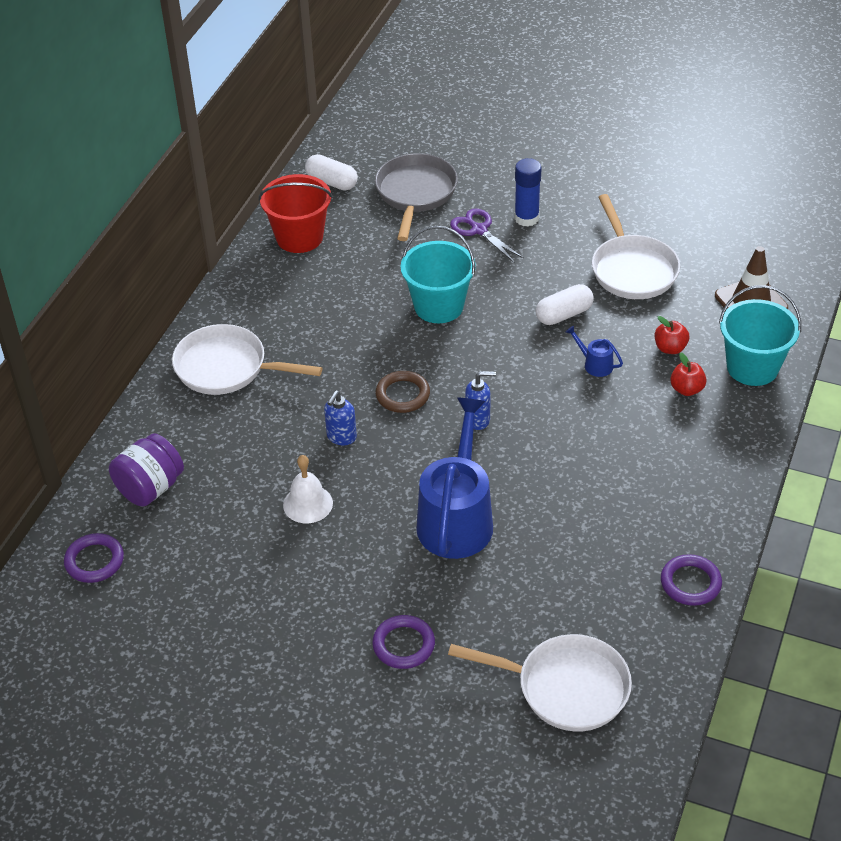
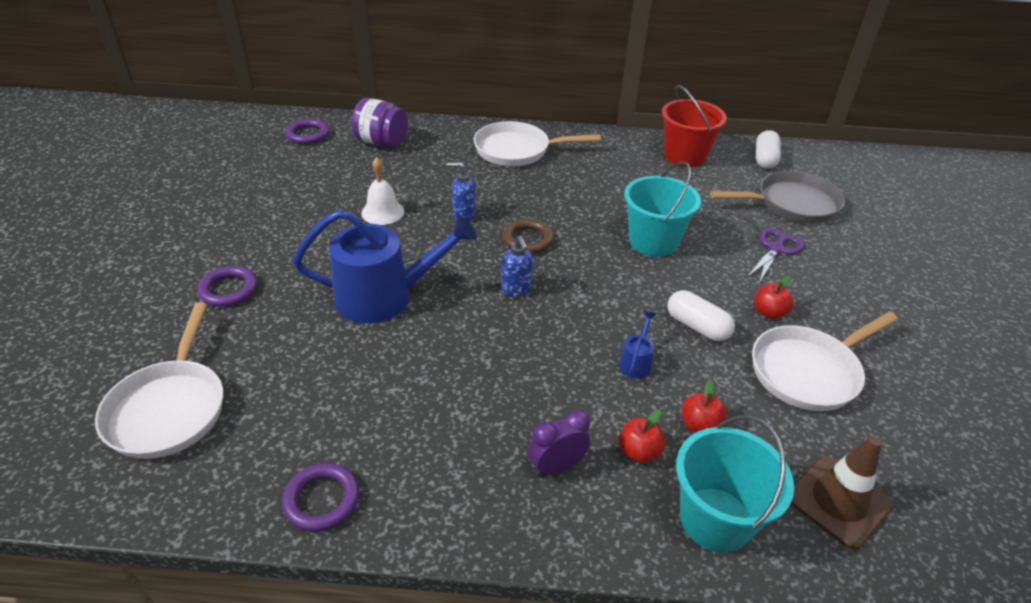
camera: 70 degrees right, 5 degrees down
white pan [172,324,322,395] -> white pan turned 90 degrees counterclockwise [473,121,601,166]
blue glue stick [514,158,542,227] -> none
none -> purple clock [528,409,590,476]
none -> red apple [754,276,794,319]

